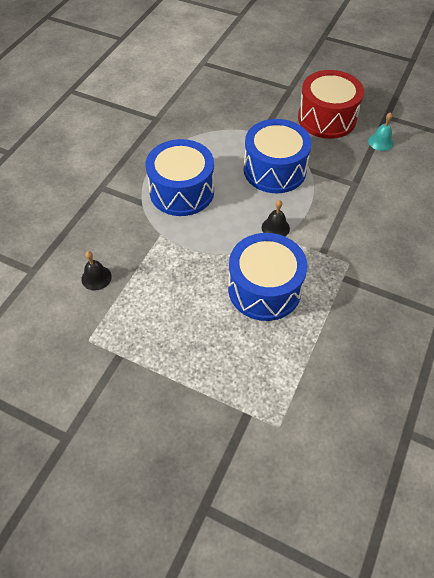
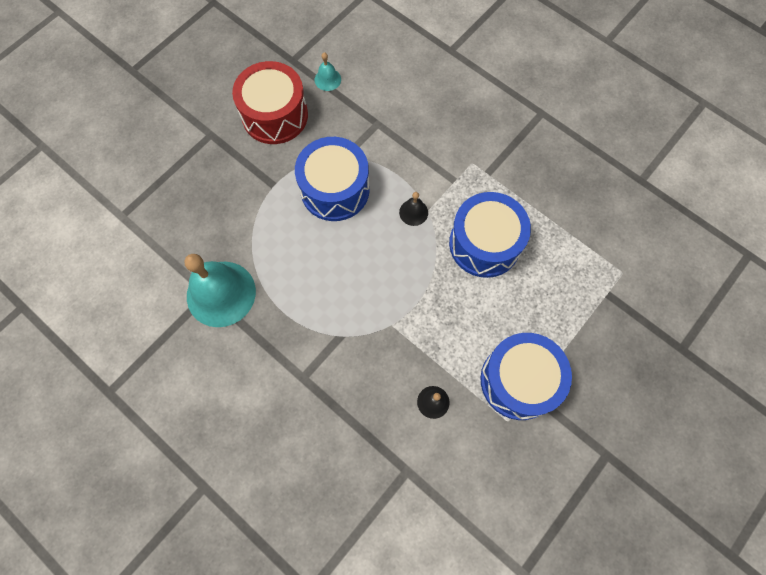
camera: 75 degrees left, 15 degrees up
blue drum [146,139,214,216] -> blue drum moved to [480,333,572,420]
none -> turquoise bell [185,254,256,327]

